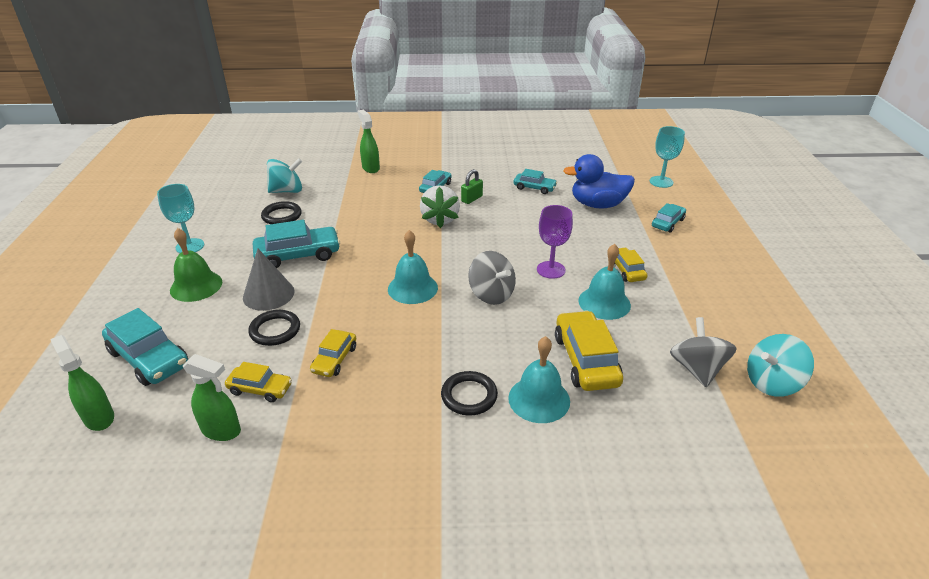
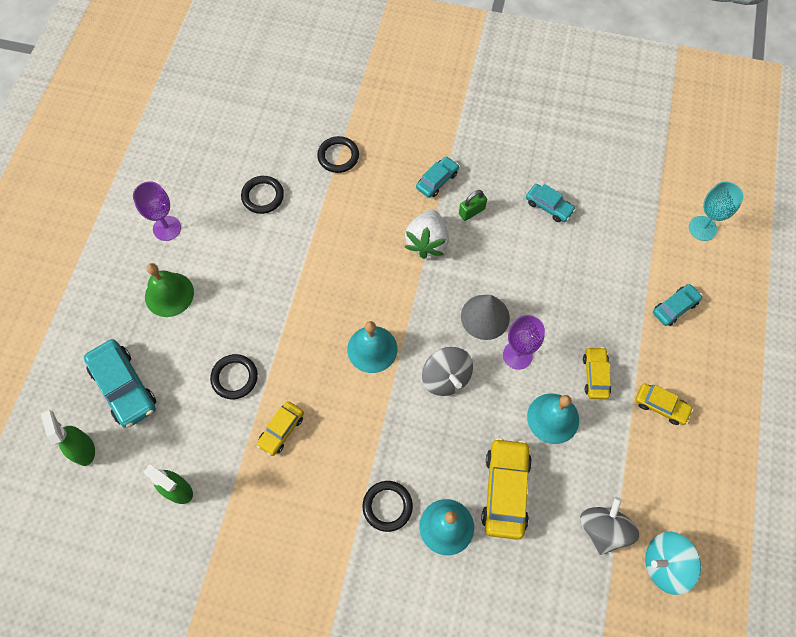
camera: 15 degrees right, 30 degrees up
turquoise goblet [157,184,204,253] -> purple goblet [133,181,181,241]
yellow car [225,362,292,402] -> yellow car moved to [635,383,693,425]
grey cone [243,249,295,311] -> grey cone moved to [461,295,510,340]
turquoise car [253,220,340,268] -> none
turquoise spinning top [267,158,302,193] -> none
green spray bottle [358,110,380,173] -> none
blue duck [563,154,635,208] -> none
none -> black ring [317,136,359,173]

